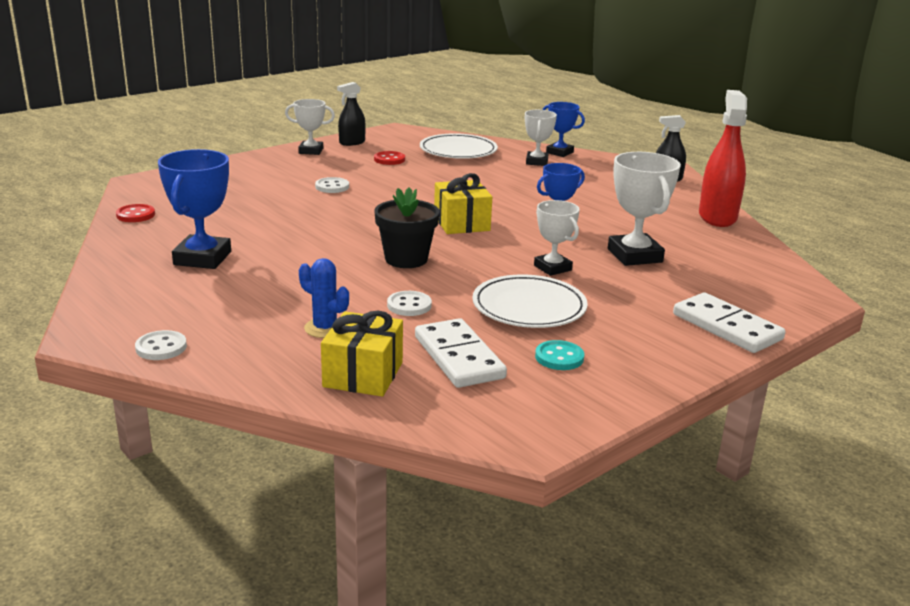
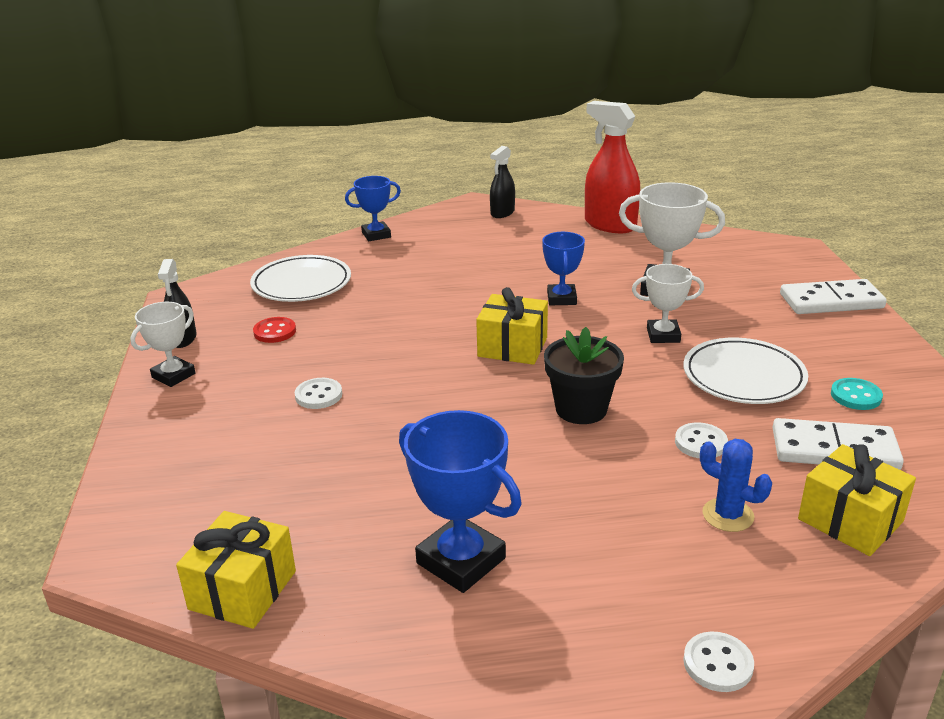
camera: 55 degrees left, 5 degrees up
red button [116,204,155,222] -> yellow gift [176,511,296,629]
blue cactus [299,258,349,338] -> blue cactus turned 60 degrees clockwise [700,439,772,532]
white trophy [525,110,557,166] -> none

